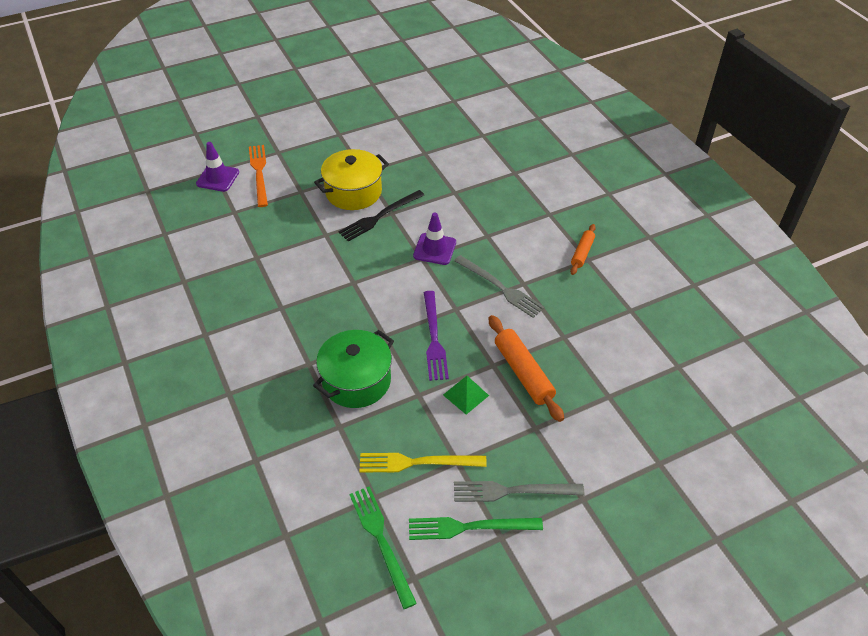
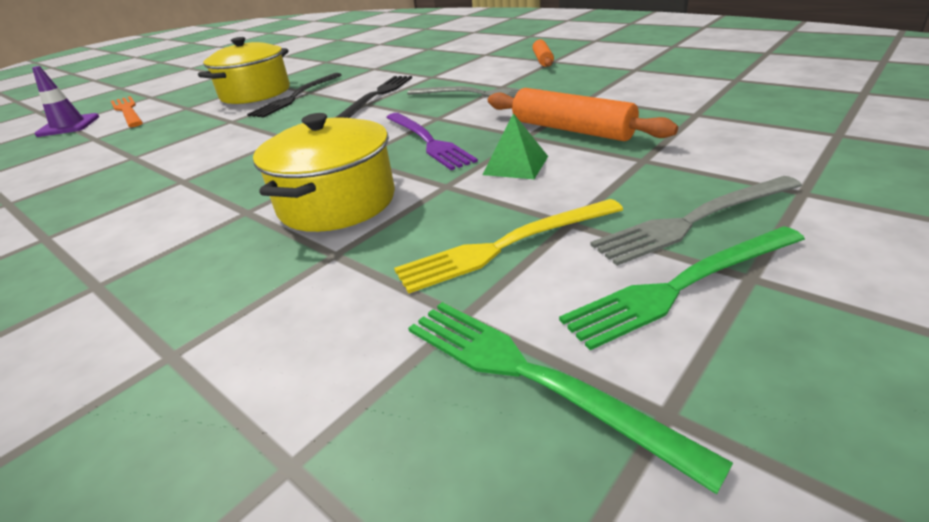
camera: 20 degrees left, 15 degrees down
green pot [313,330,394,408] -> yellow pot [253,113,395,232]
purple traffic cone [413,213,456,265] -> black fork [335,76,412,118]

